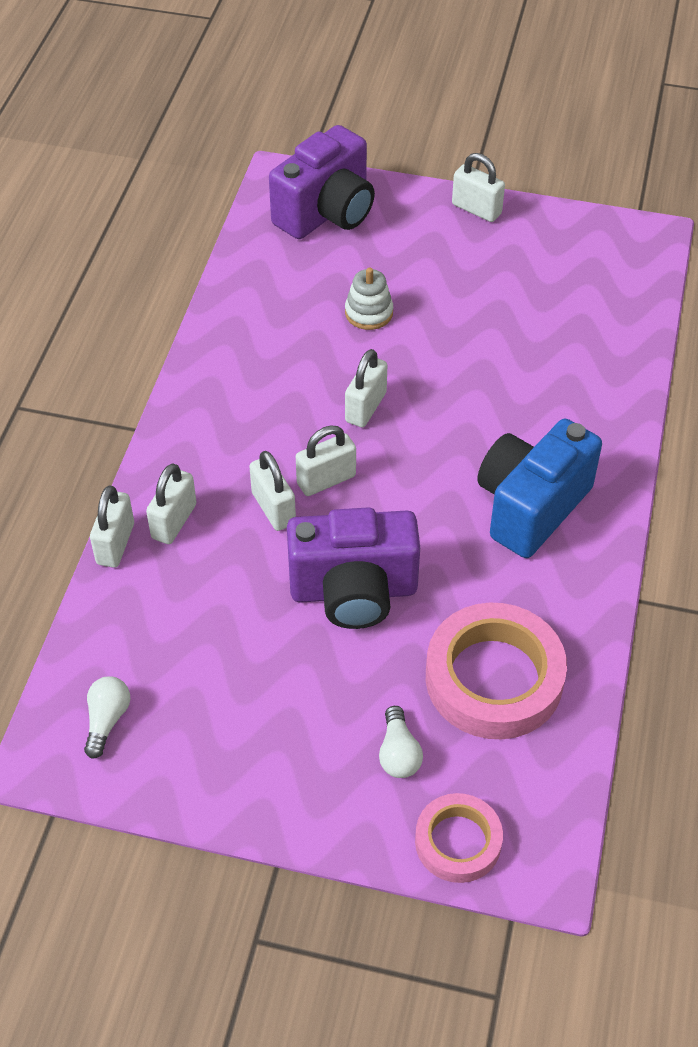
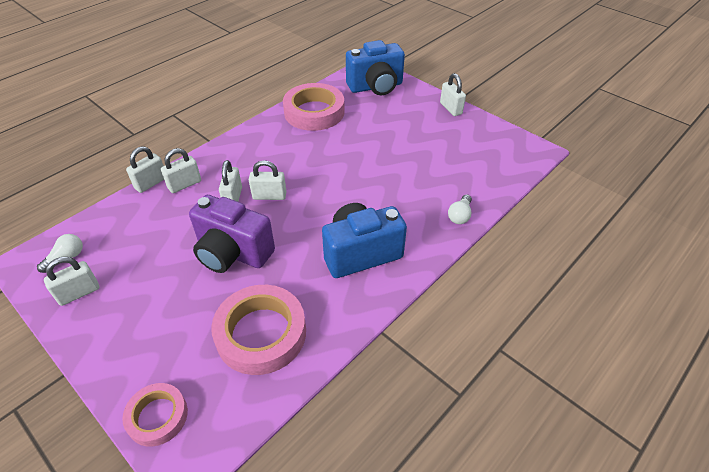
camera: 30 degrees right, 5 degrees down
purple camera [269,125,375,239] -> blue camera [346,40,405,95]
white stacking toy [345,268,393,330] -> none
white padlock [345,349,387,427] -> white padlock moved to [44,257,99,306]
white light bulb [379,706,423,778] -> white light bulb moved to [448,194,472,224]
none -> pink tape [283,83,345,131]

